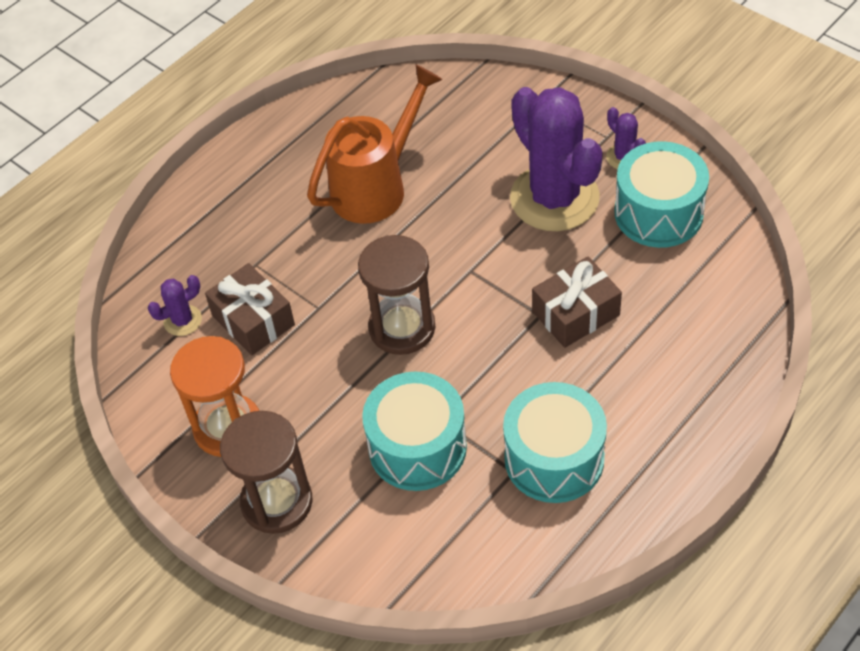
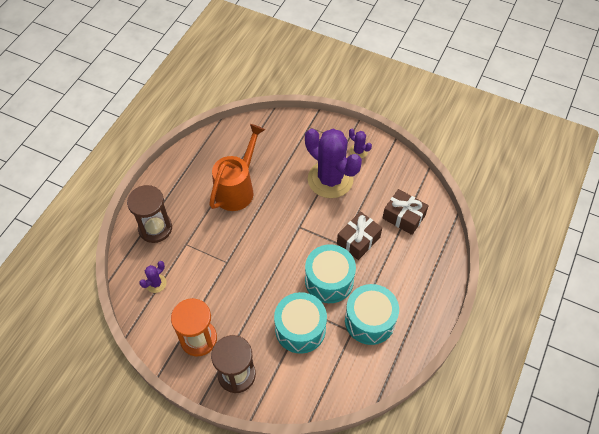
camera: 20 degrees left, 5 degrees up
brown gift [205,263,295,355] -> brown gift moved to [383,189,429,235]
brown hourglass [358,235,435,355] -> brown hourglass moved to [127,185,172,243]
turquoise drum [614,141,709,248] -> turquoise drum moved to [305,244,356,303]

